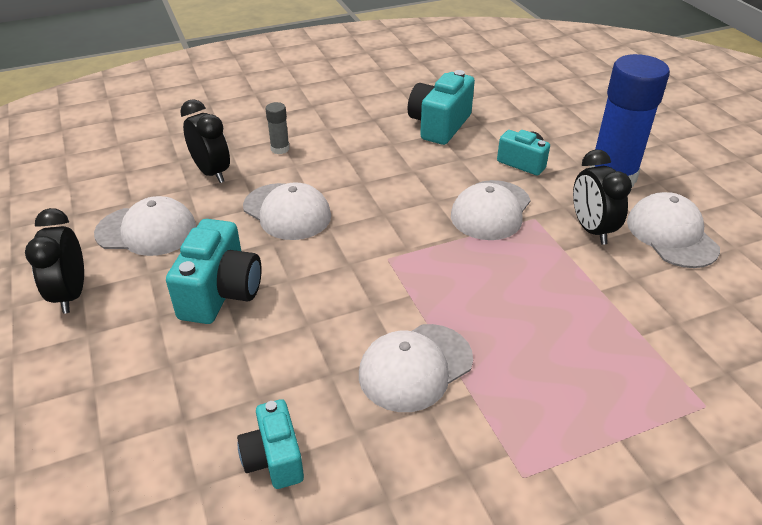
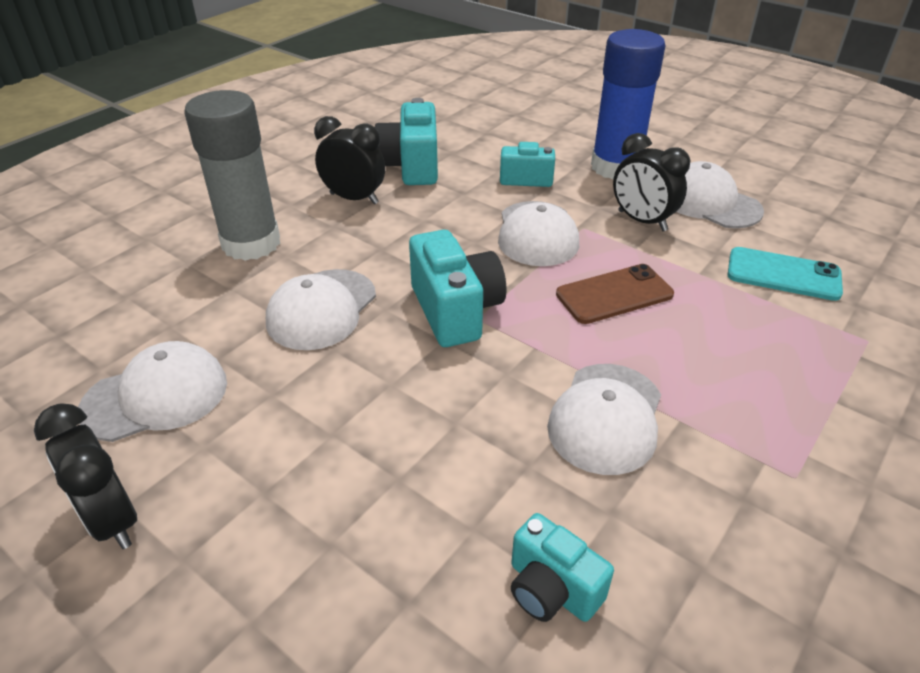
camera: 30 degrees left, 0 degrees up
turquoise camera [166,219,262,324] -> turquoise camera moved to [409,230,506,347]
black clock [180,99,230,183] -> black clock moved to [314,116,385,204]
white cap [243,182,331,240] -> white cap turned 105 degrees clockwise [266,269,376,350]
grey glue stick [266,102,290,154] -> grey glue stick [185,90,280,261], size x2.39
none -> brown phone [556,264,674,324]
none -> turquoise phone [727,247,843,301]

